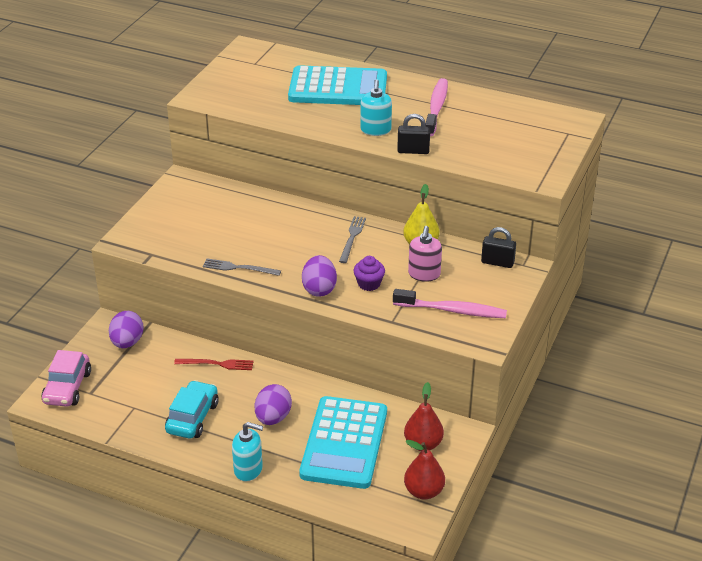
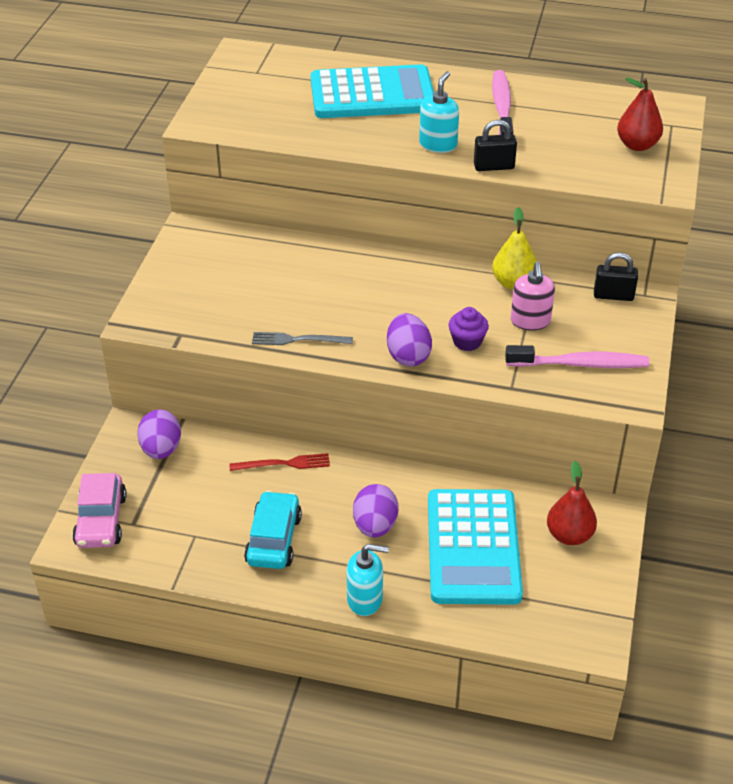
camera: 10 degrees left, 5 degrees up
grey fork [339,216,366,263] -> none
turquoise soap dispenser [360,79,392,136] -> turquoise soap dispenser turned 150 degrees counterclockwise [419,71,459,153]
red pear [404,440,445,500] -> red pear moved to [617,78,663,151]

